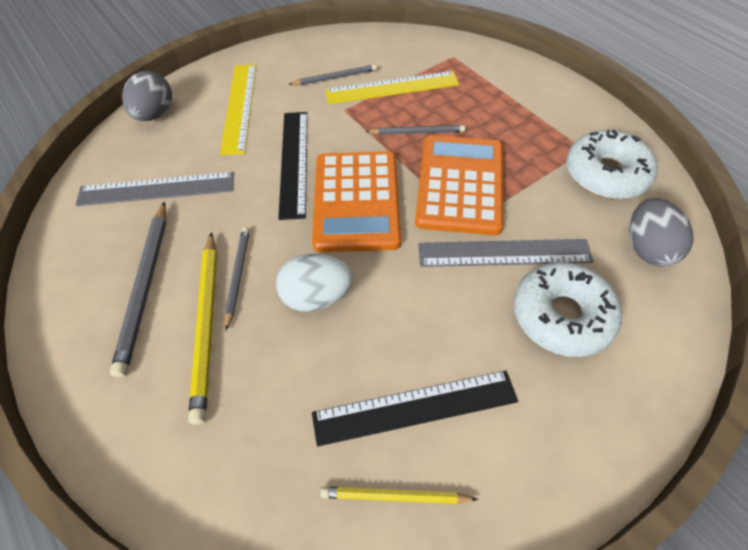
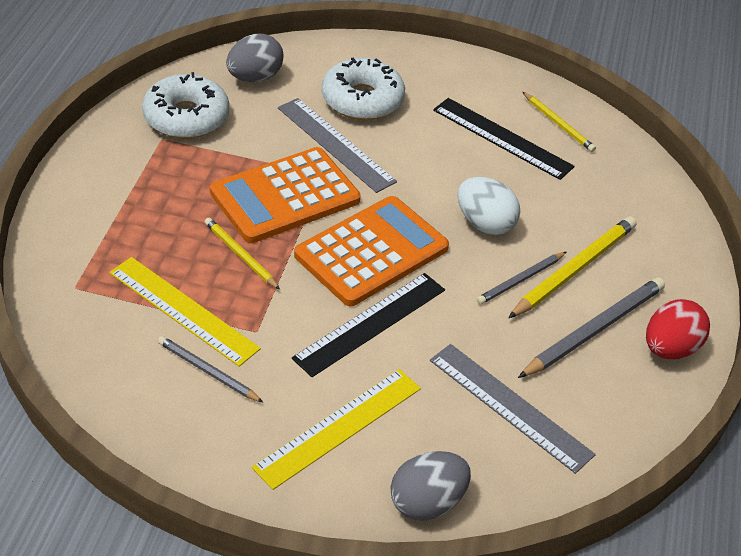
camera: 135 degrees left, 10 degrees down
grey pencil [365,125,465,135] -> yellow pencil [205,218,280,290]
none -> red egg [646,299,710,359]

